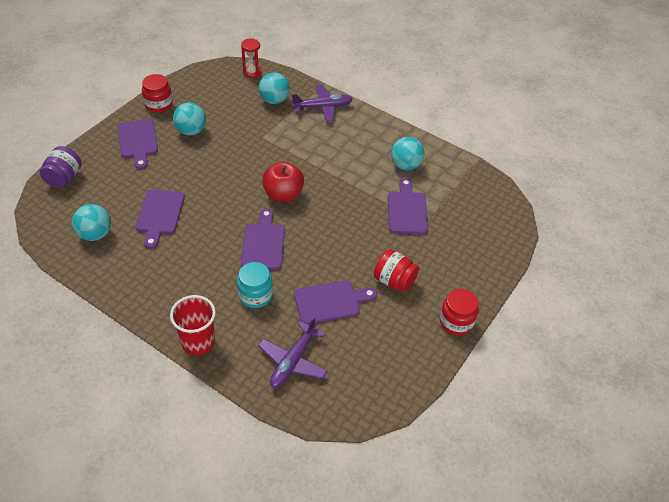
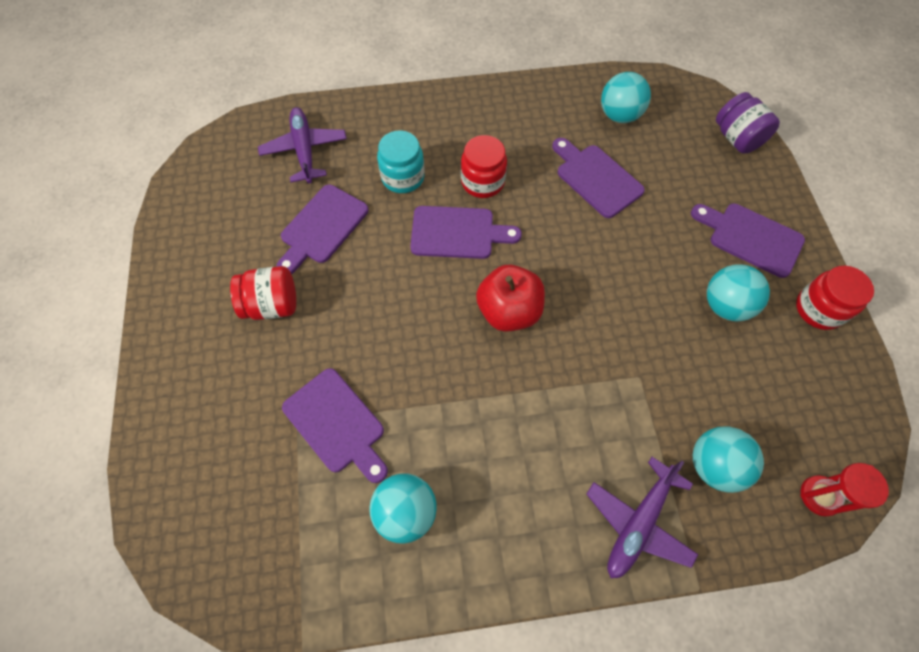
camera: 140 degrees right, 15 degrees up
red cup [170,295,216,355] -> none
purple cutting board [241,209,285,270] -> purple cutting board turned 45 degrees counterclockwise [410,206,522,259]
red jar [440,289,479,336] -> red jar moved to [461,135,507,198]

